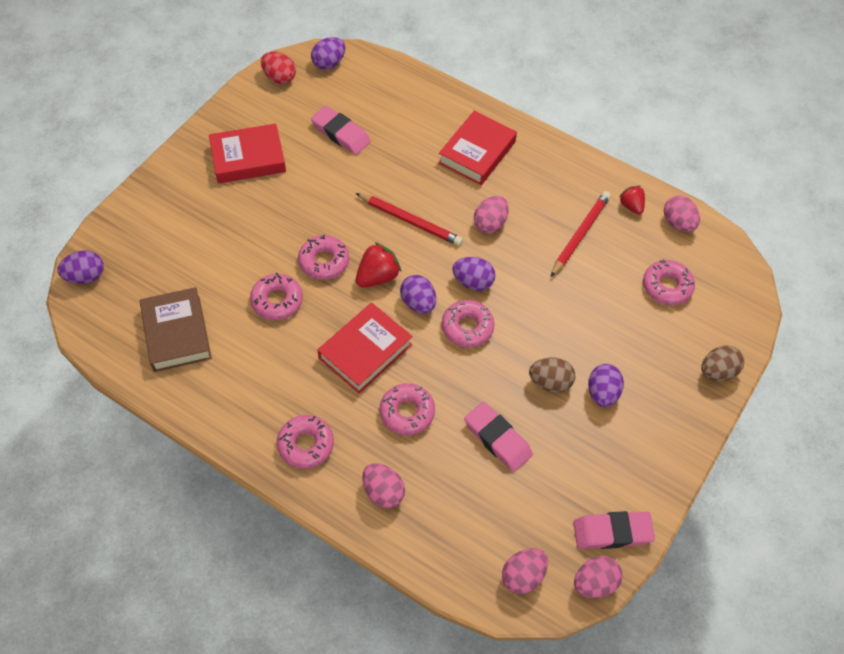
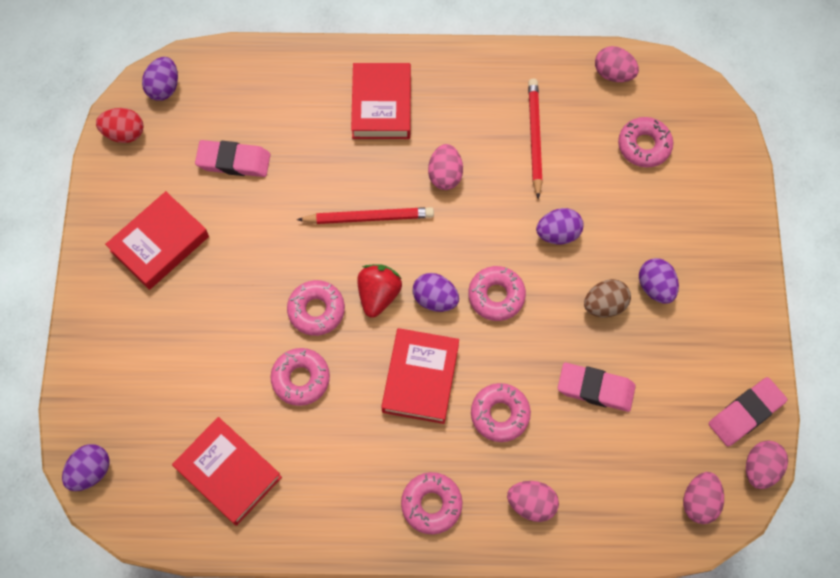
camera: 30 degrees left, 10 degrees up
brown book [140,287,212,372] -> red book [172,417,282,526]
purple egg [452,257,495,291] -> purple egg moved to [536,208,584,244]
red strawberry [619,186,645,214] -> none
brown egg [701,345,744,381] -> none

